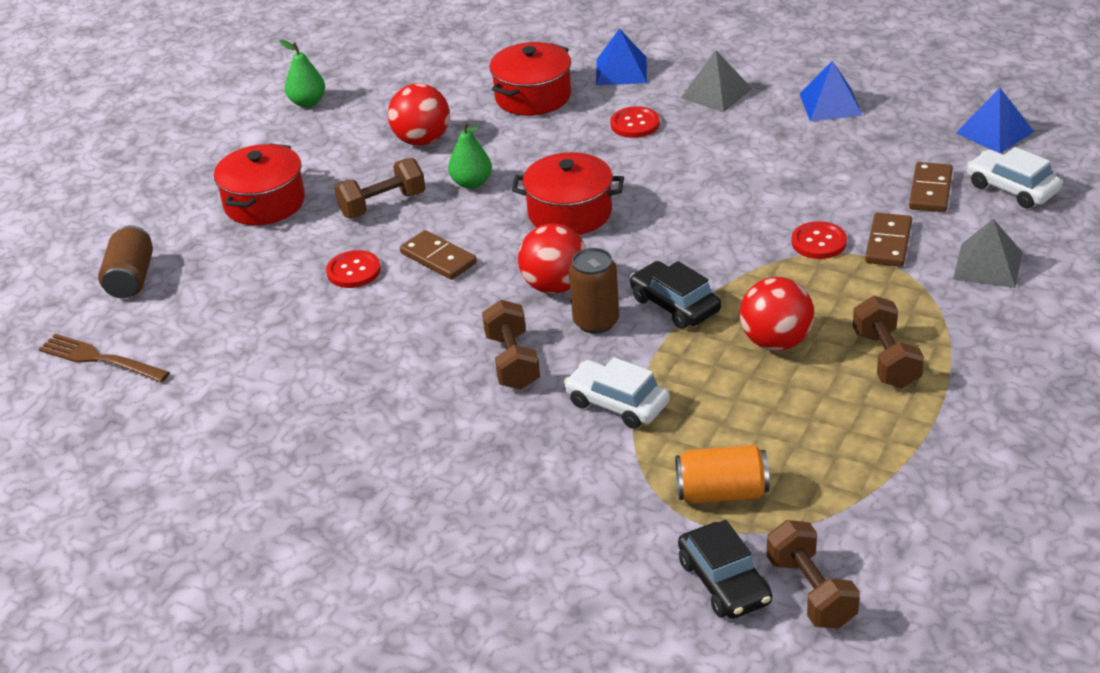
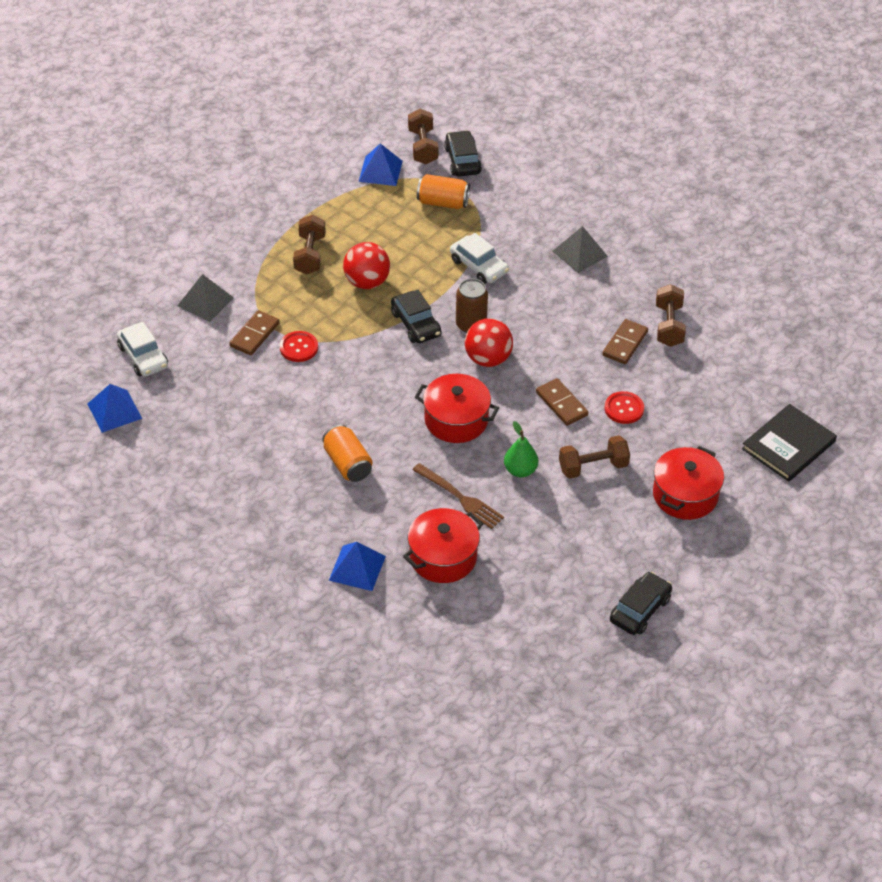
camera: 170 degrees left, 10 degrees up
brown fork [39,334,170,382] -> brown fork moved to [412,463,504,529]
brown can [98,225,153,298] -> black book [742,404,837,482]
green pear [279,40,325,107] -> black car [610,572,672,635]
red ball [388,83,450,146] -> none
brown dumbbell [482,300,540,390] -> brown dumbbell moved to [656,284,686,347]
red button [610,106,660,138] -> none
grey pyramid [681,50,752,112] -> grey pyramid moved to [553,226,608,273]
blue pyramid [800,61,863,121] -> blue pyramid moved to [359,143,403,186]
brown domino [909,162,953,212] -> brown domino moved to [602,319,648,364]
none -> orange can [322,424,372,482]

